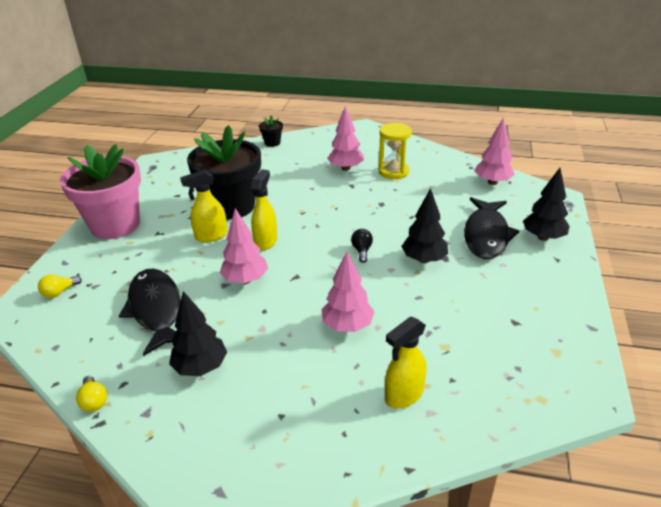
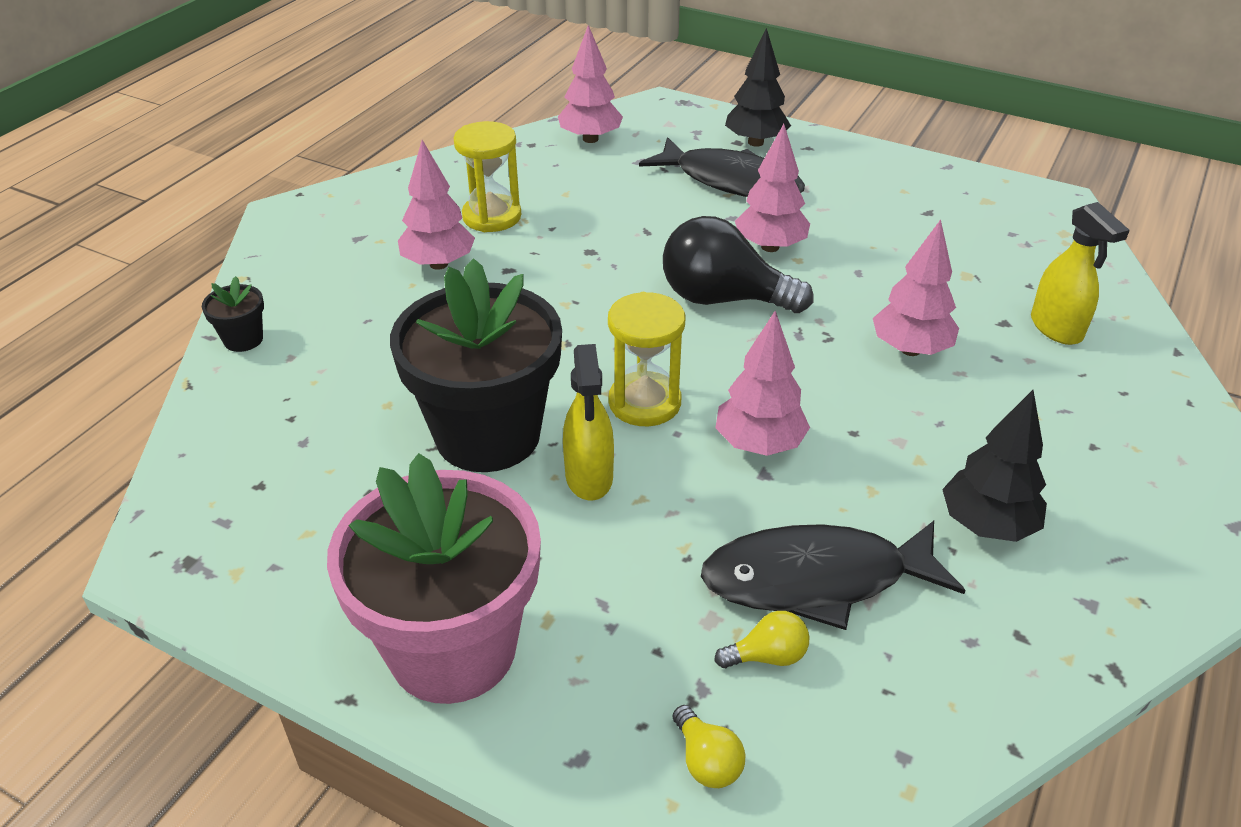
camera: 75 degrees left, 5 degrees up
yellow light bulb [76,376,107,412] -> yellow light bulb moved to [715,611,809,668]
yellow spray bottle [251,169,278,250] -> yellow hourglass [608,292,685,426]
black light bulb [351,229,373,263] -> black light bulb [663,216,814,313], size x2.25
black tree [401,188,448,263] -> pink tree [735,124,810,252]

